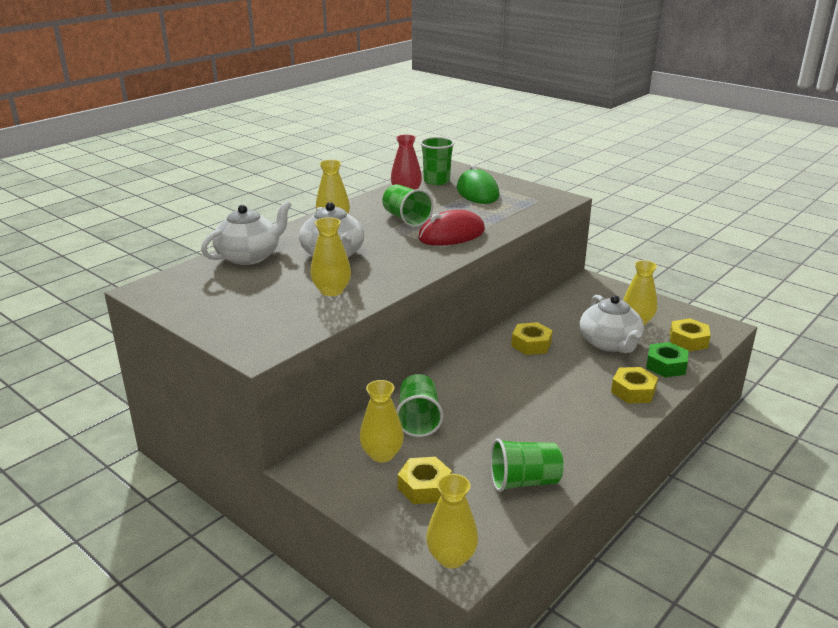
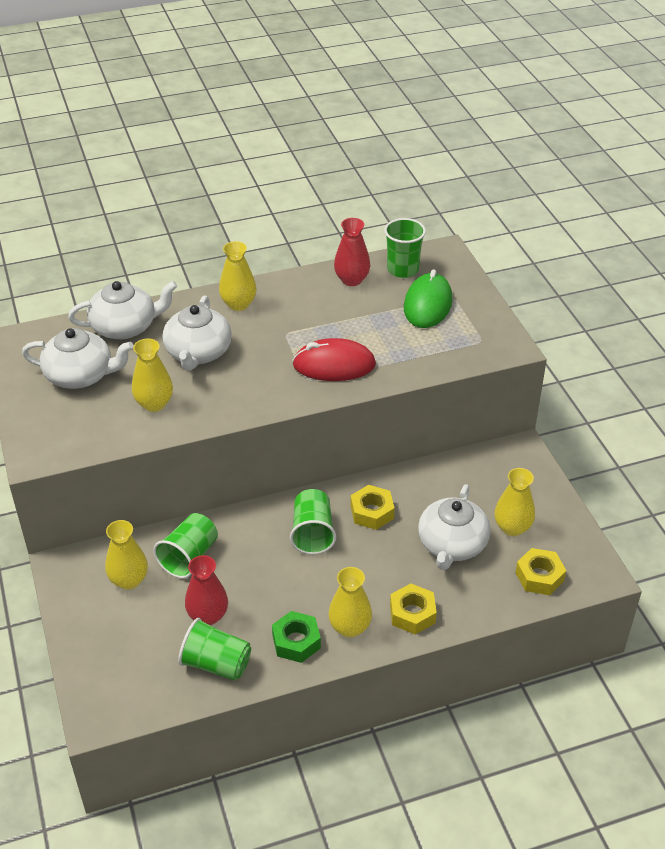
camera: 30 degrees right, 15 degrees up
green cup [382,184,433,227] -> green cup moved to [290,489,336,554]
yellow nut [398,457,452,504] -> none
yellow vase [426,474,478,568] -> yellow vase moved to [328,567,372,638]
green nut [646,342,688,377] -> green nut moved to [272,611,321,663]
none -> white teapot [22,328,134,389]
none -> red vase [185,555,228,625]

